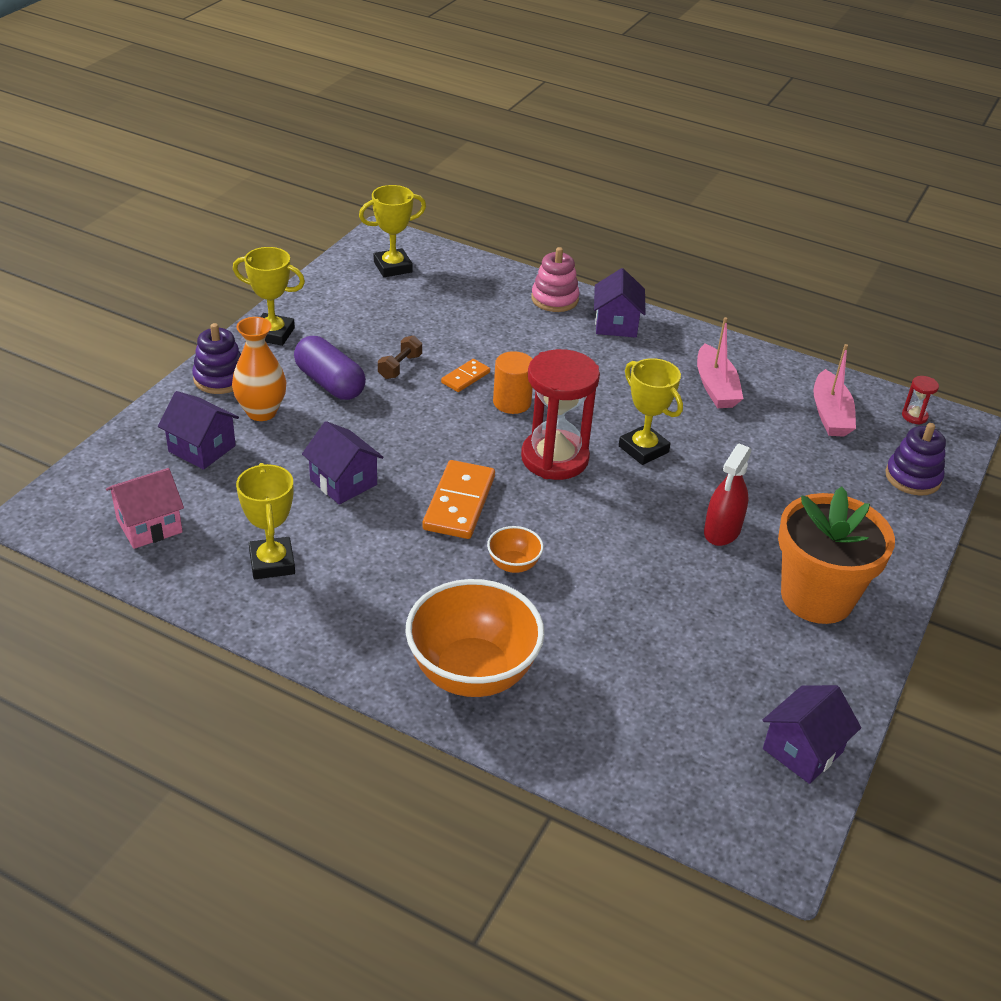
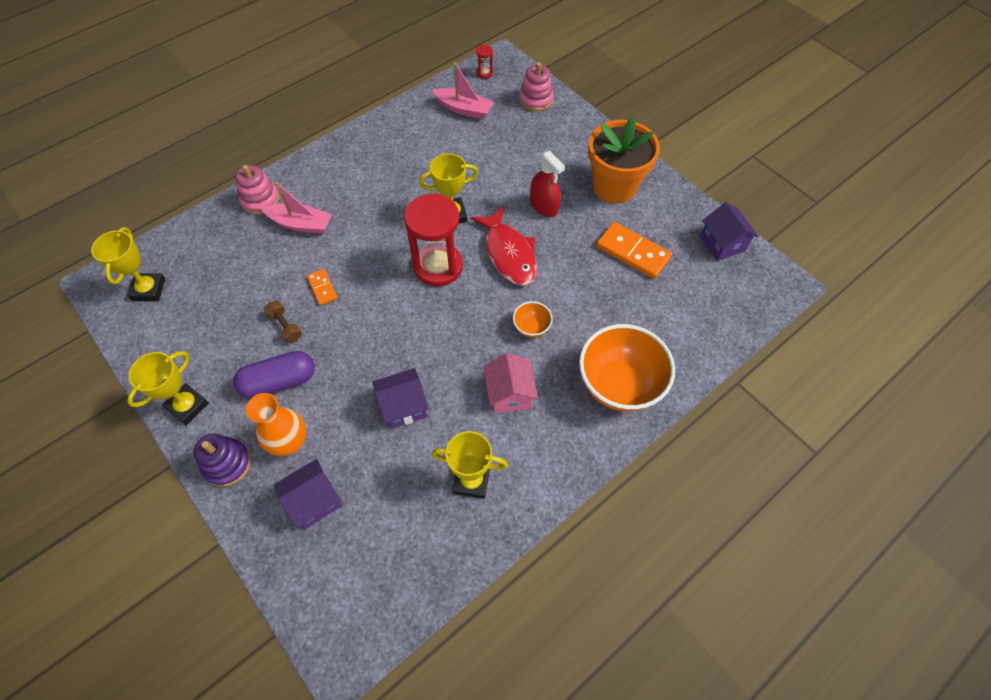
camera: 65 degrees left, 20 degrees up
pink house [106,468,184,549] -> pink house moved to [483,353,538,414]
orange domino [422,460,495,539] -> orange domino moved to [596,222,672,279]
orange cylinder [493,351,533,414] -> none
purple house [594,268,645,338] -> none
pink boat [697,317,743,408] -> pink boat moved to [261,182,332,234]
purple stacking toy [885,423,946,496] -> pink stacking toy [519,62,554,111]
none -> red fish [470,206,537,286]

